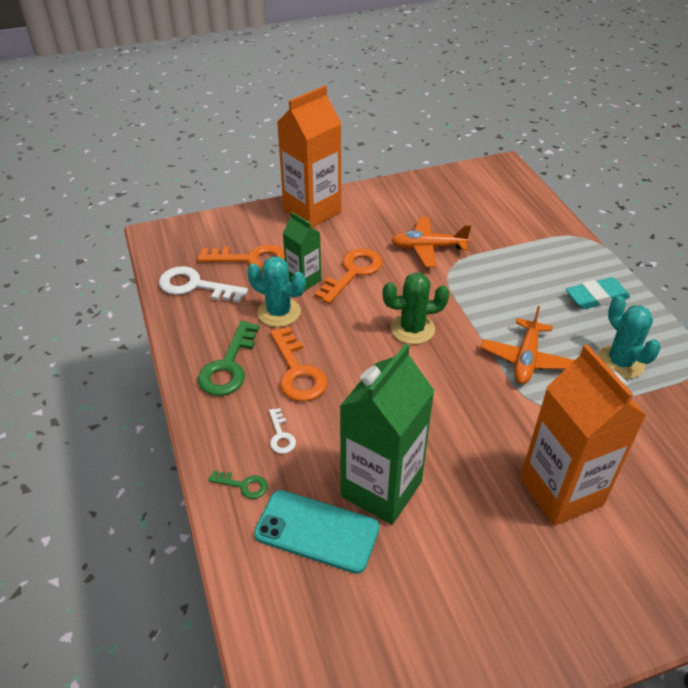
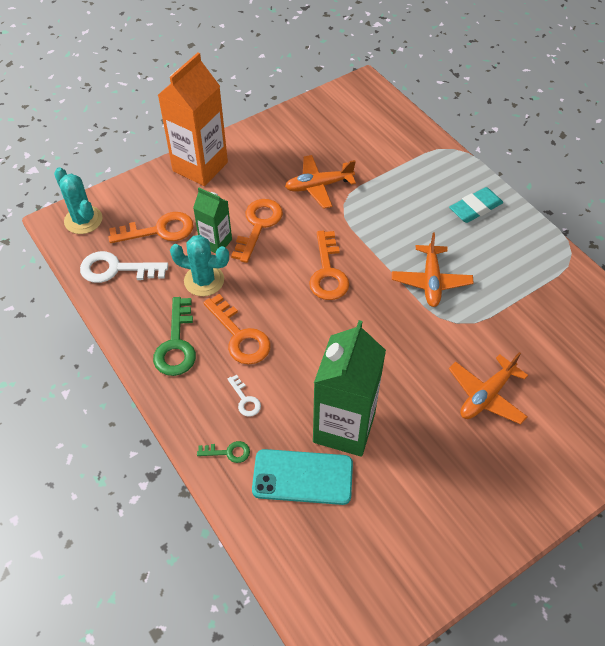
camera: 15 degrees left, 10 degrees up
green cactus [383,272,449,344] -> orange key [309,231,349,300]
orange carton [520,345,646,526] -> orange plane [449,352,528,425]
turquoise cactus [597,296,661,379] -> turquoise cactus moved to [54,167,102,234]

